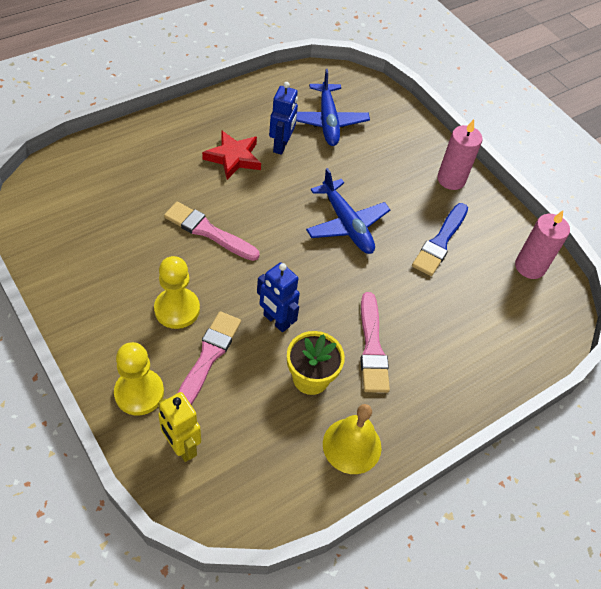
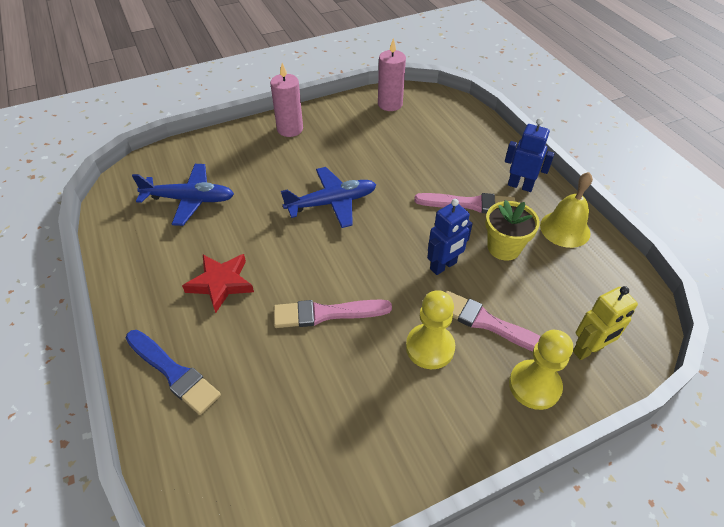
camera: 75 degrees left, 5 degrees down
pink brush [164,202,260,261] -> pink brush turned 45 degrees clockwise [274,300,392,328]
blue robot [269,82,298,155] -> blue robot moved to [505,118,555,192]
blue brush [412,203,468,276] -> blue brush moved to [126,330,221,415]

